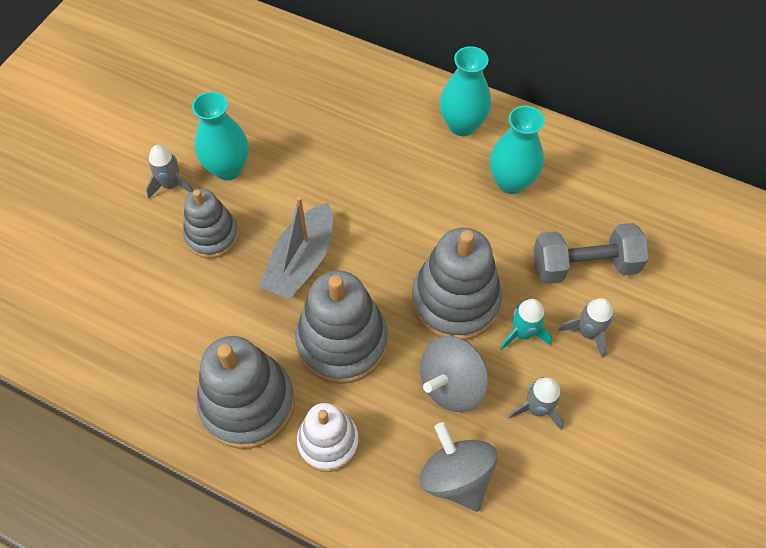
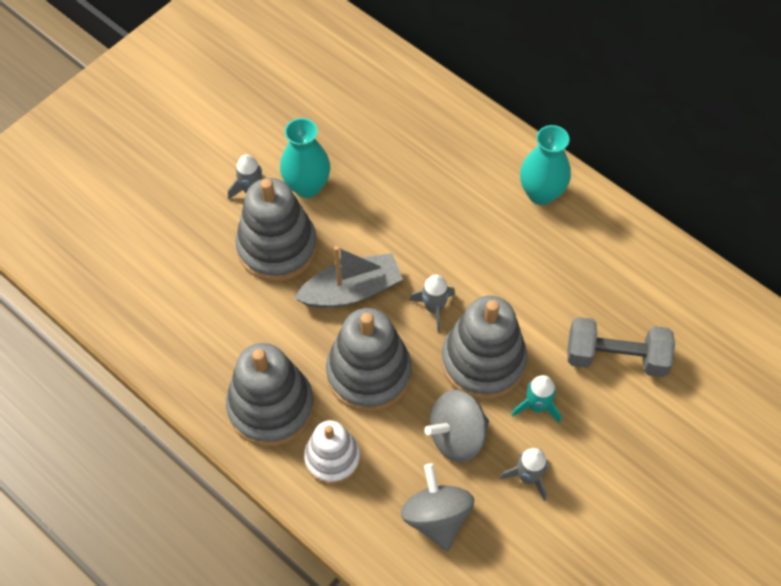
camera: 15 degrees right, 0 degrees up
grey stacking toy [183,189,239,258] -> grey stacking toy [235,178,317,282], size x1.58
grey boat [259,196,333,300] -> grey boat turned 150 degrees counterclockwise [294,246,403,308]
turquoise vase [490,106,545,194] -> none
grey rocket [558,298,613,358] -> grey rocket moved to [409,275,455,332]

